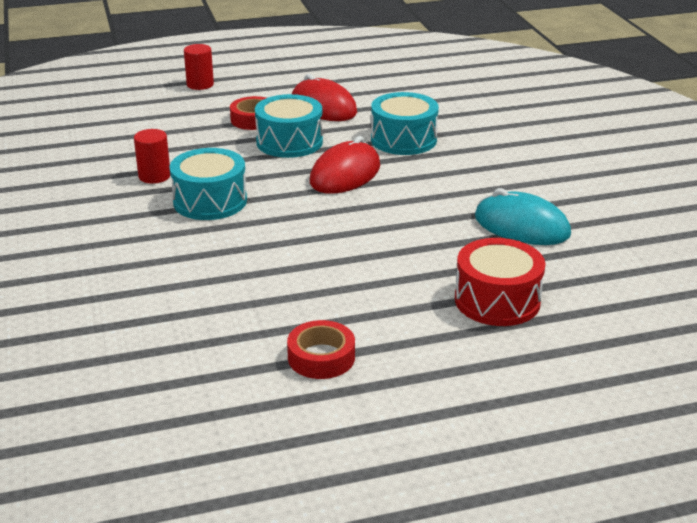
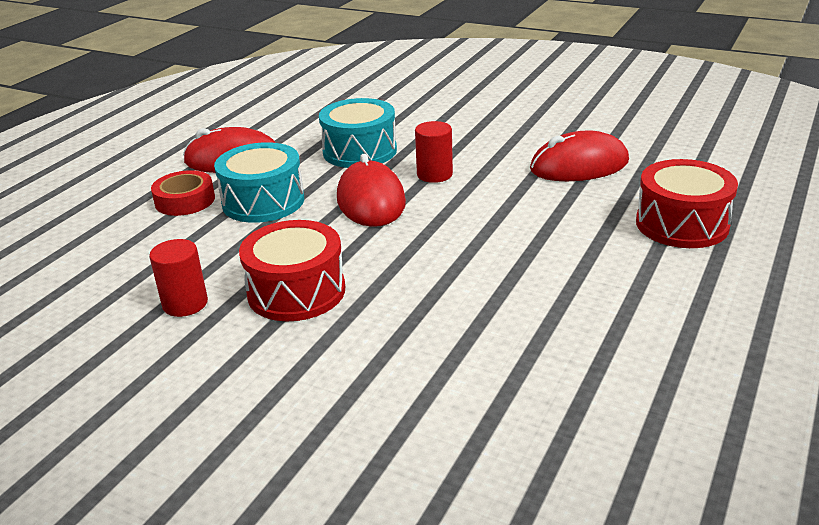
camera: 45 degrees left, 0 degrees up
turquoise drum [169,148,247,220] -> red drum [239,220,345,321]
red cylinder [184,44,214,90] -> red cylinder moved to [415,121,453,183]
red tape [287,320,355,379] -> none
turquoise mouse [475,188,571,245] -> red mouse [530,130,629,181]

